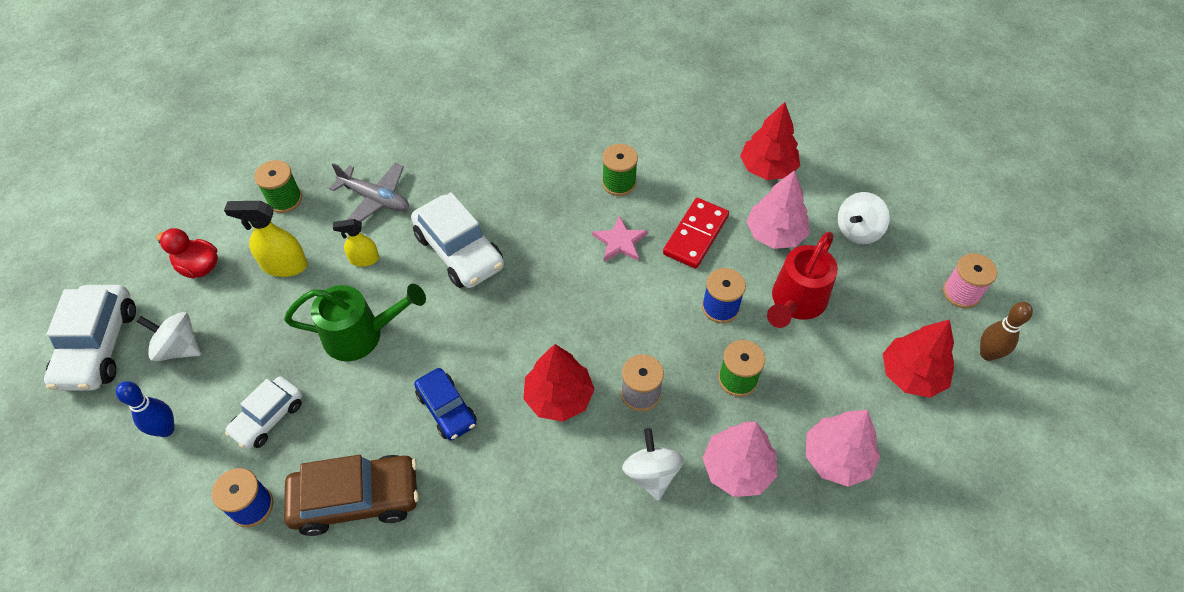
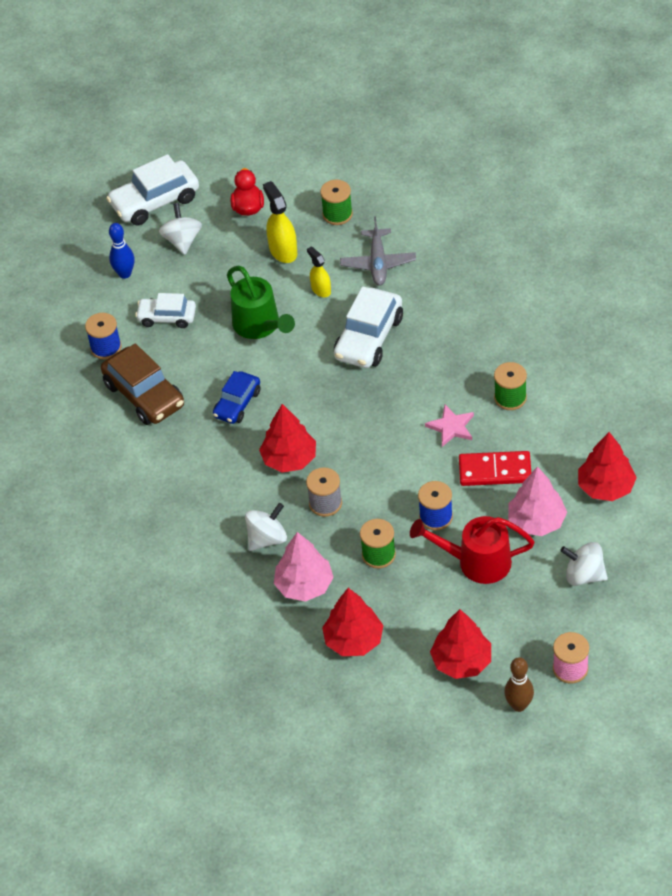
camera: 65 degrees right, 5 degrees down
pink tree [806,410,881,487] -> red tree [322,588,384,656]

